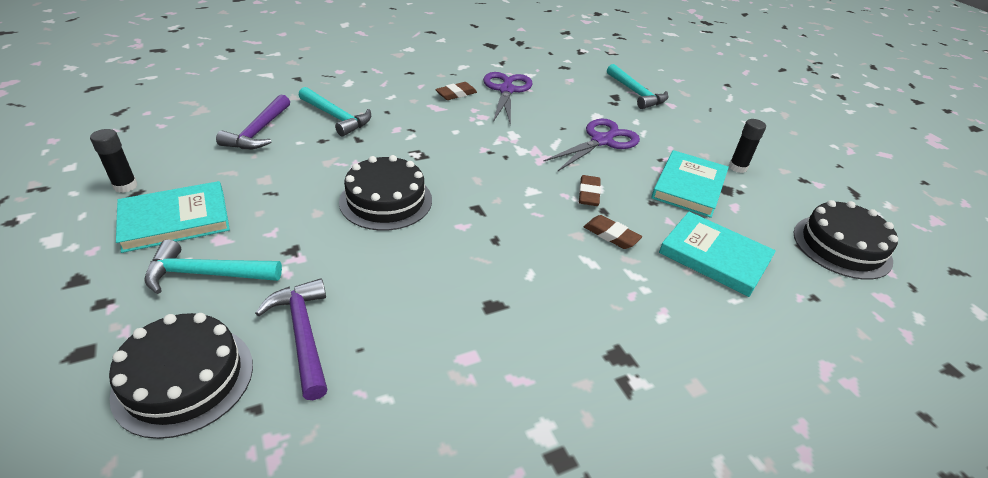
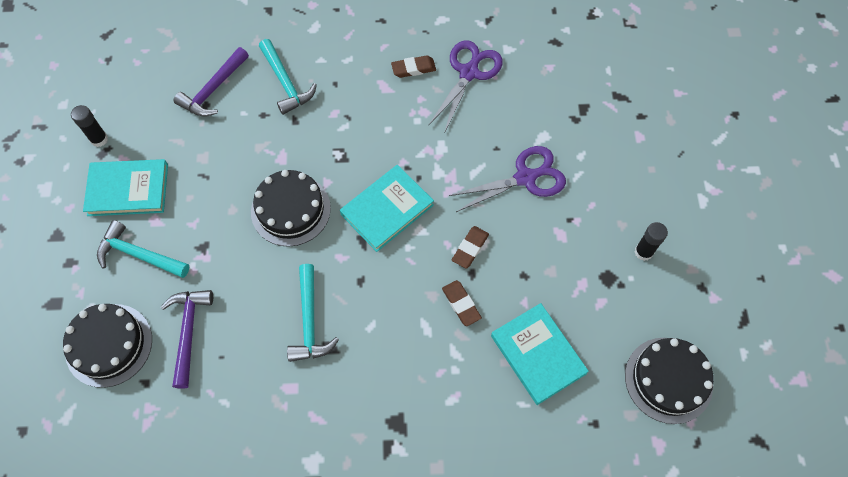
camera: 25 degrees right, 25 degrees up
turquoise hammer [607,64,668,109] -> turquoise hammer moved to [287,264,339,362]
turquoise book [651,150,729,218] -> turquoise book moved to [340,165,434,252]

